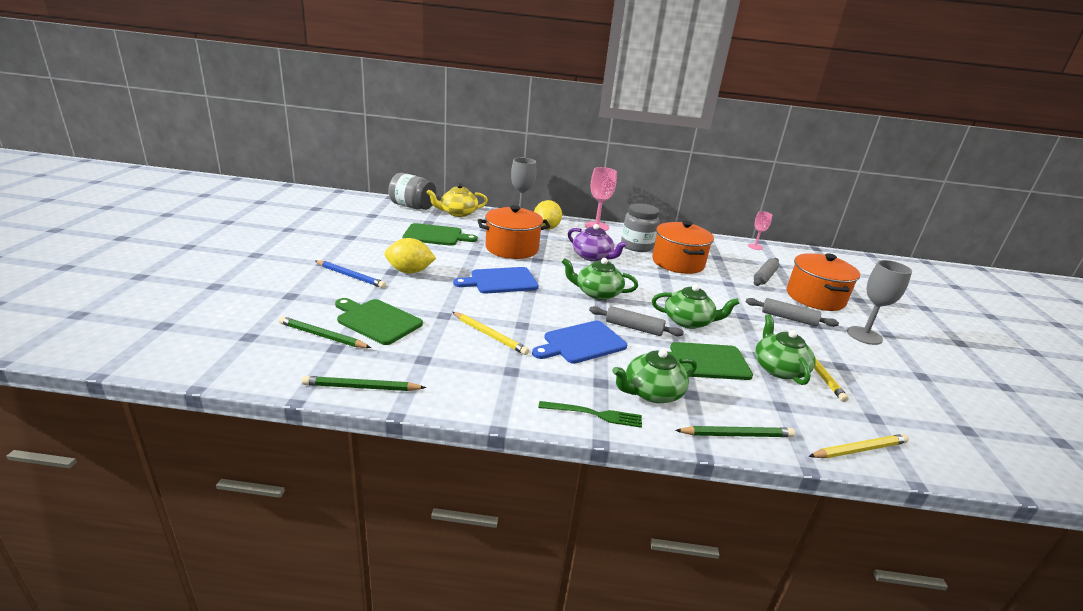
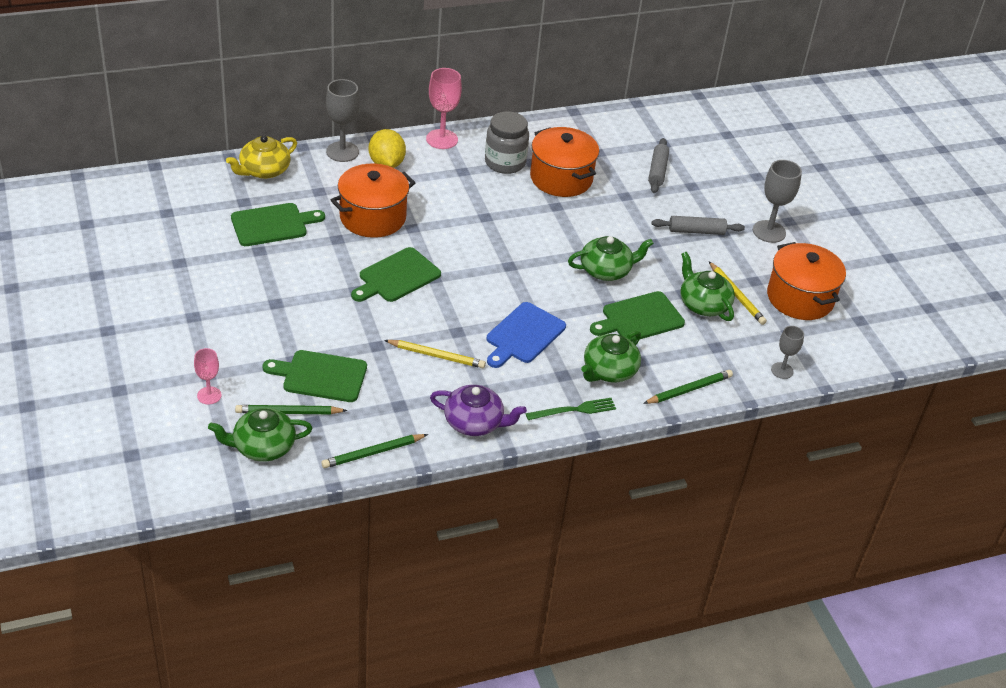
camera: 25 degrees left, 15 degrees up
blue pencil [315,260,386,288] -> none
yellow lemon [385,238,436,274] -> none
grey jar [389,173,436,210] -> none
blue cutting board [453,267,539,294] -> green cutting board [351,247,441,302]
green teapot [562,258,638,300] -> green teapot moved to [208,408,313,462]
purple teapot [568,224,627,261] -> purple teapot moved to [430,385,527,436]
grey rolling pin [589,306,684,336] -> none
pink goblet [748,211,772,250] -> pink goblet moved to [194,348,222,405]
orange pot [787,253,860,311] -> orange pot moved to [767,242,846,320]
yellow pencil [808,434,909,458] -> grey goblet [771,326,804,379]

